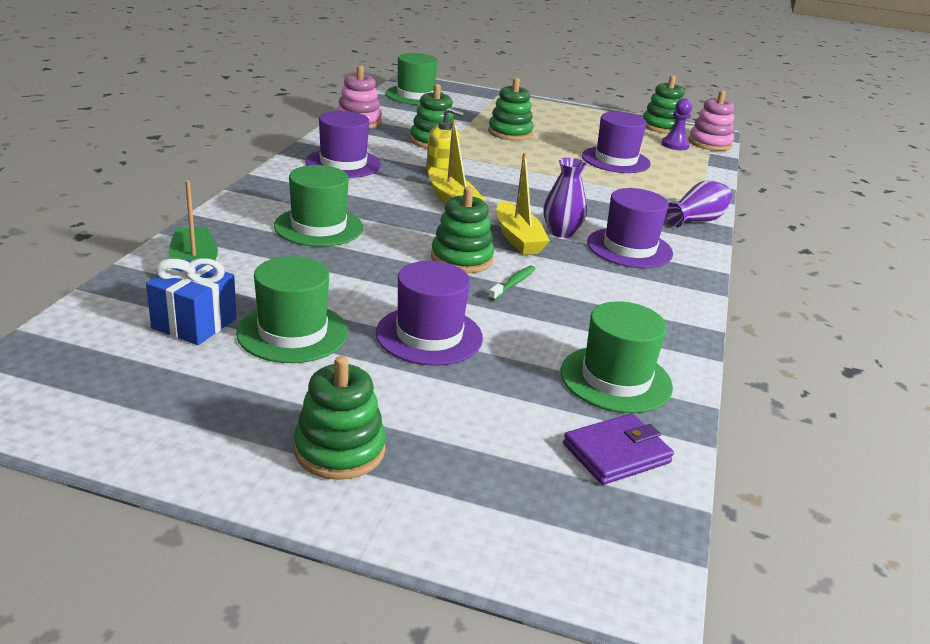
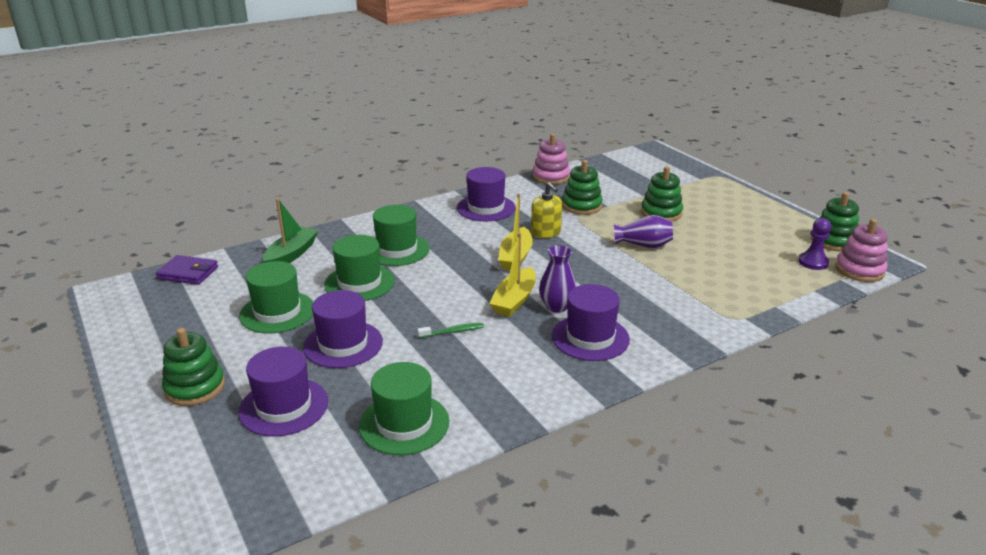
camera: 45 degrees right, 0 degrees up
blue gift [146,258,237,345] -> none
green hat [386,53,444,105] -> green hat moved to [324,235,395,301]
green stacking toy [431,187,494,273] -> none
purple wallet [563,413,674,485] -> purple wallet moved to [156,255,218,285]
purple hat [582,112,651,173] -> purple hat moved to [238,347,328,437]
purple vase [666,180,732,227] -> purple vase moved to [614,215,673,248]

